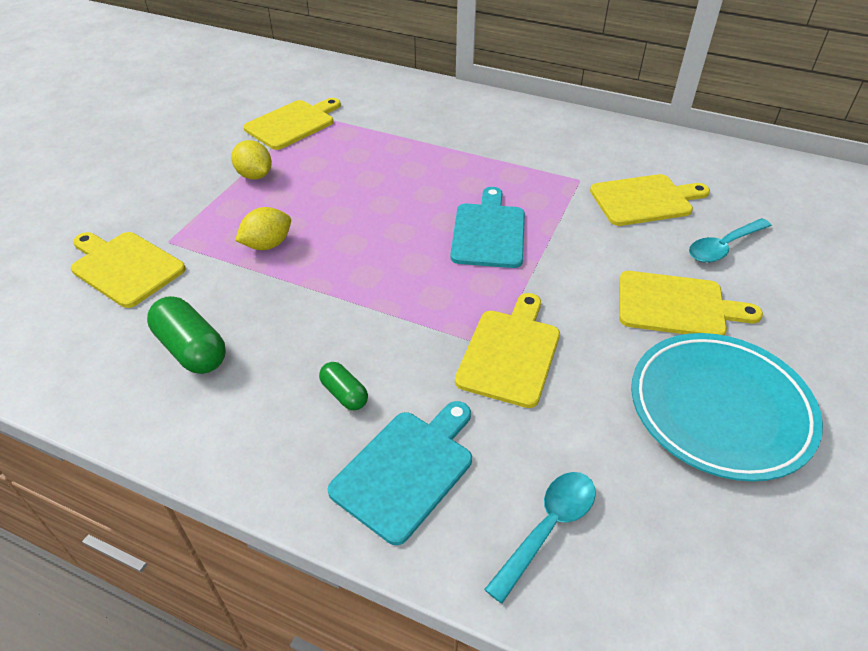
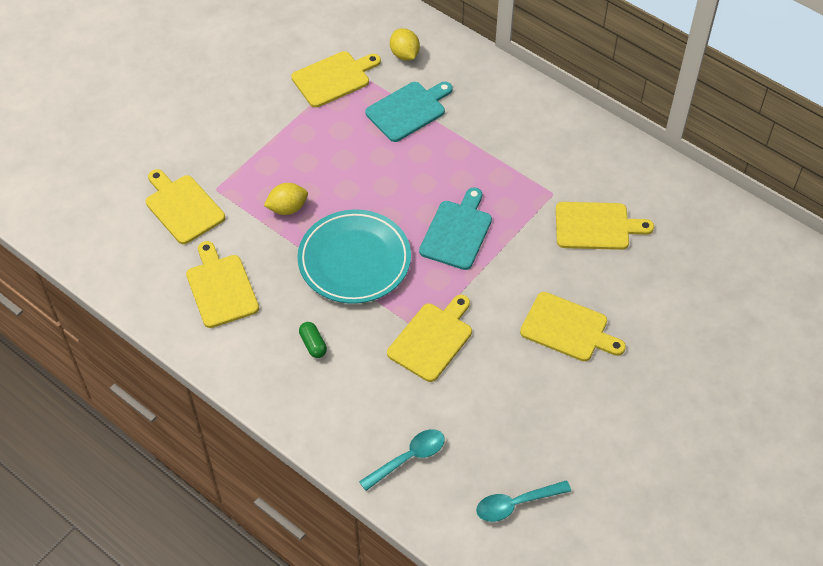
camera: 15 degrees right, 10 degrees up
green capsule [147,296,226,374] -> yellow cutting board [186,241,259,328]
yellow lemon [231,140,272,179] -> yellow lemon moved to [390,28,420,60]
turquoise cutting board [327,401,472,545] -> turquoise cutting board moved to [365,82,453,142]
turquoise plate [631,333,823,482] -> turquoise plate moved to [297,209,411,304]
turquoise spoon [689,218,772,263] -> turquoise spoon moved to [476,480,571,522]

